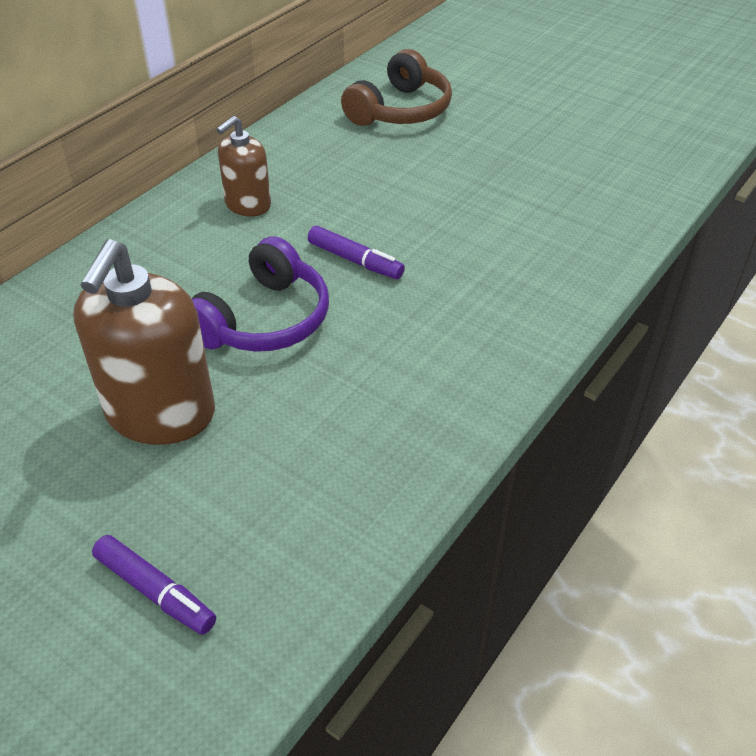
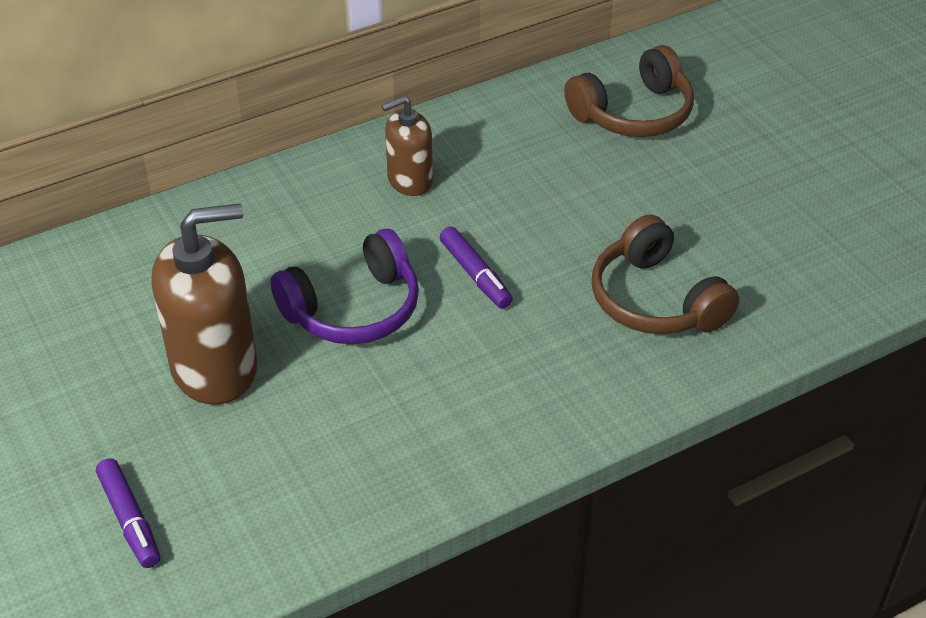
camera: 25 degrees right, 0 degrees up
brown soap dispenser [73,239,215,445] -> brown soap dispenser turned 150 degrees counterclockwise [152,203,257,405]
none -> brown headphones [592,215,739,334]

